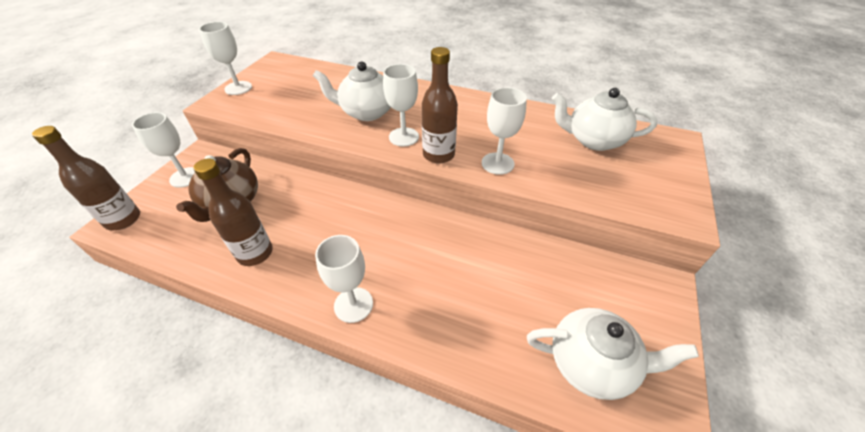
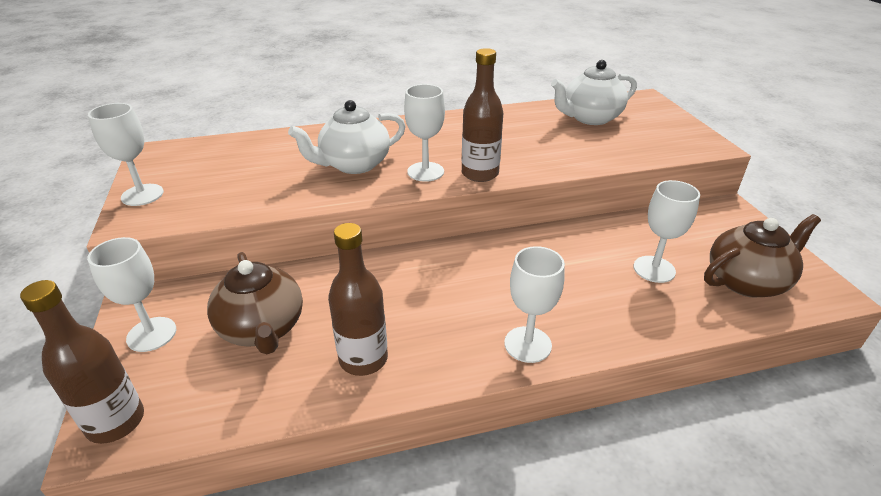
camera: 35 degrees left, 10 degrees down
white goblet [482,87,527,175] -> white goblet moved to [634,180,700,283]
white teapot [527,308,699,400] -> brown teapot [704,214,821,298]

